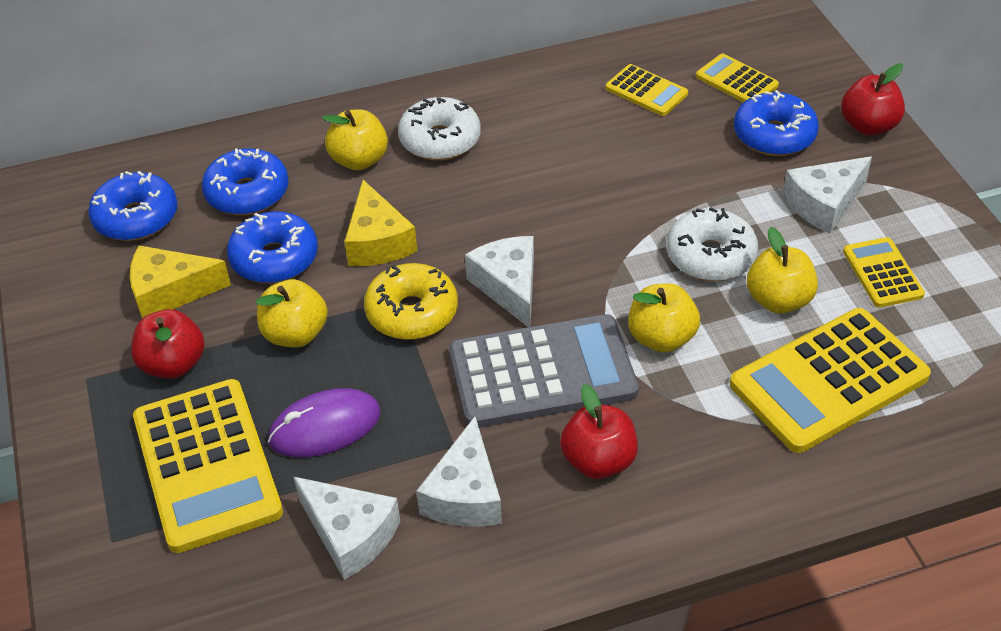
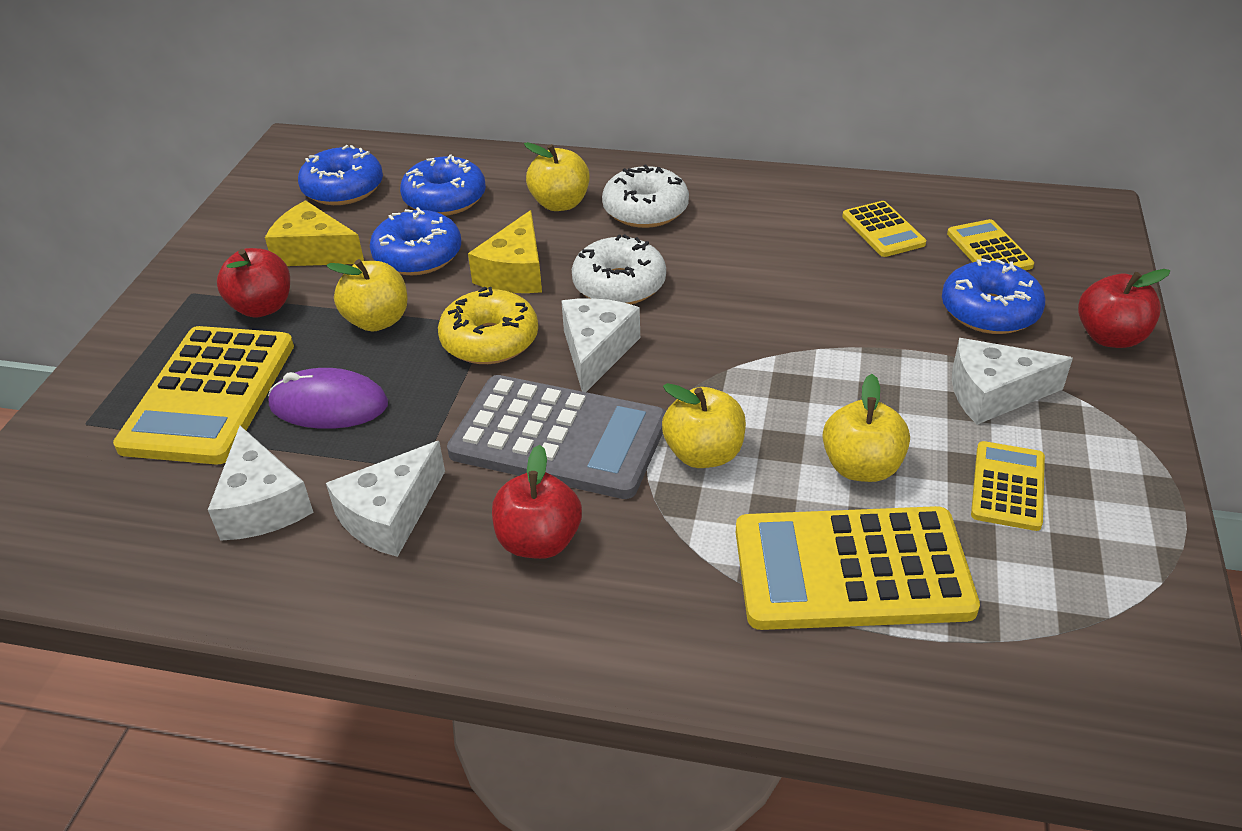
camera: 30 degrees right, 5 degrees down
white donut [666,207,758,281] -> white donut moved to [572,234,666,304]

